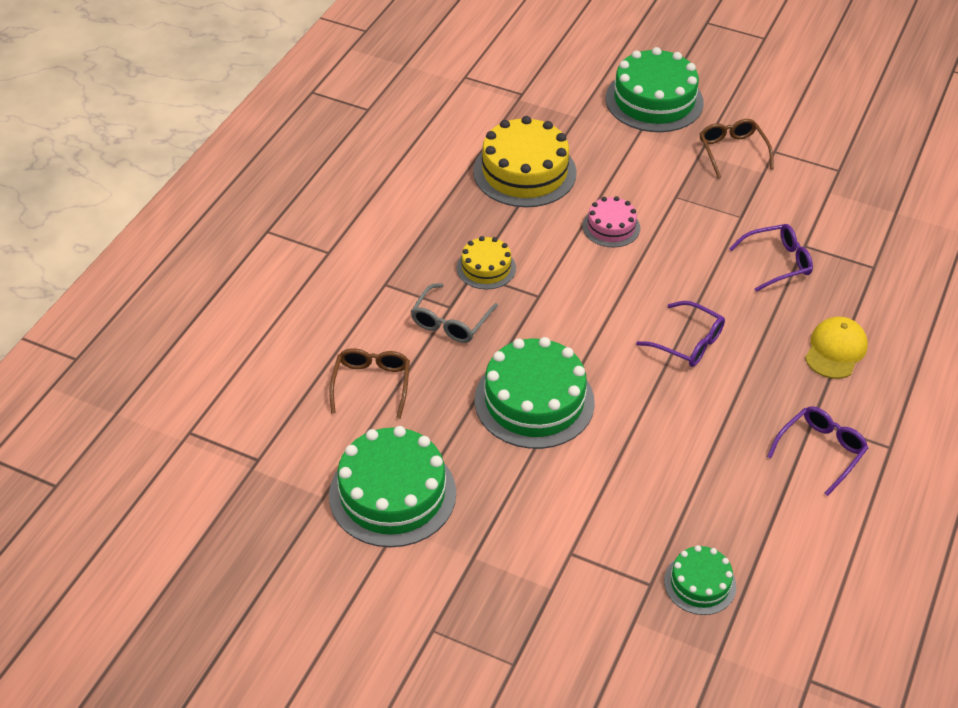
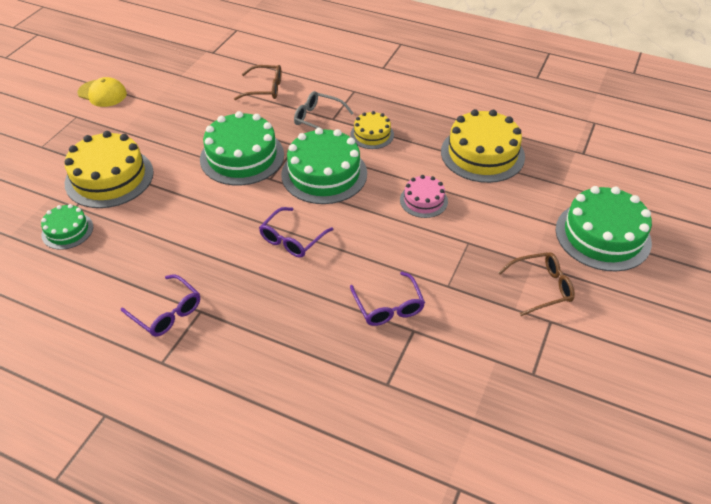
camera: 90 degrees right, 0 degrees up
green cake [329,426,456,547] -> green cake moved to [281,128,367,204]
yellow cap [805,317,868,379] -> yellow cap moved to [77,77,127,107]
none -> yellow cake [65,131,154,208]

